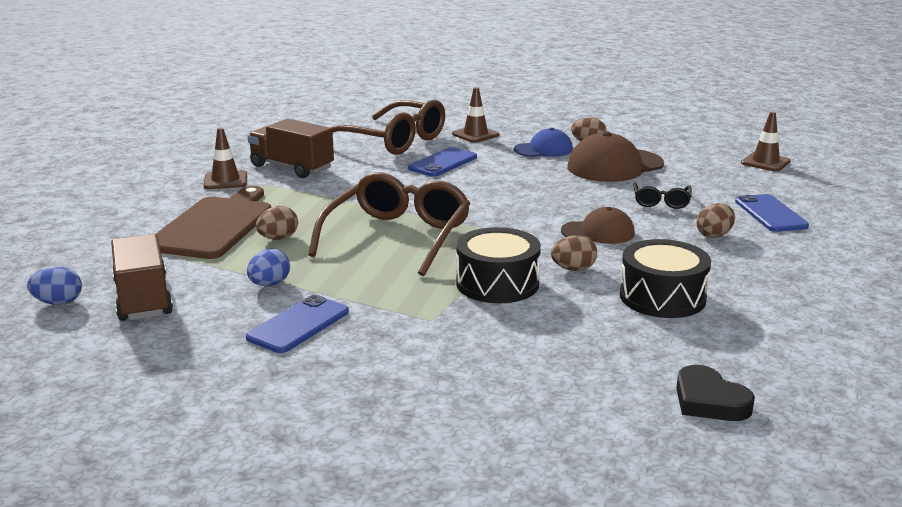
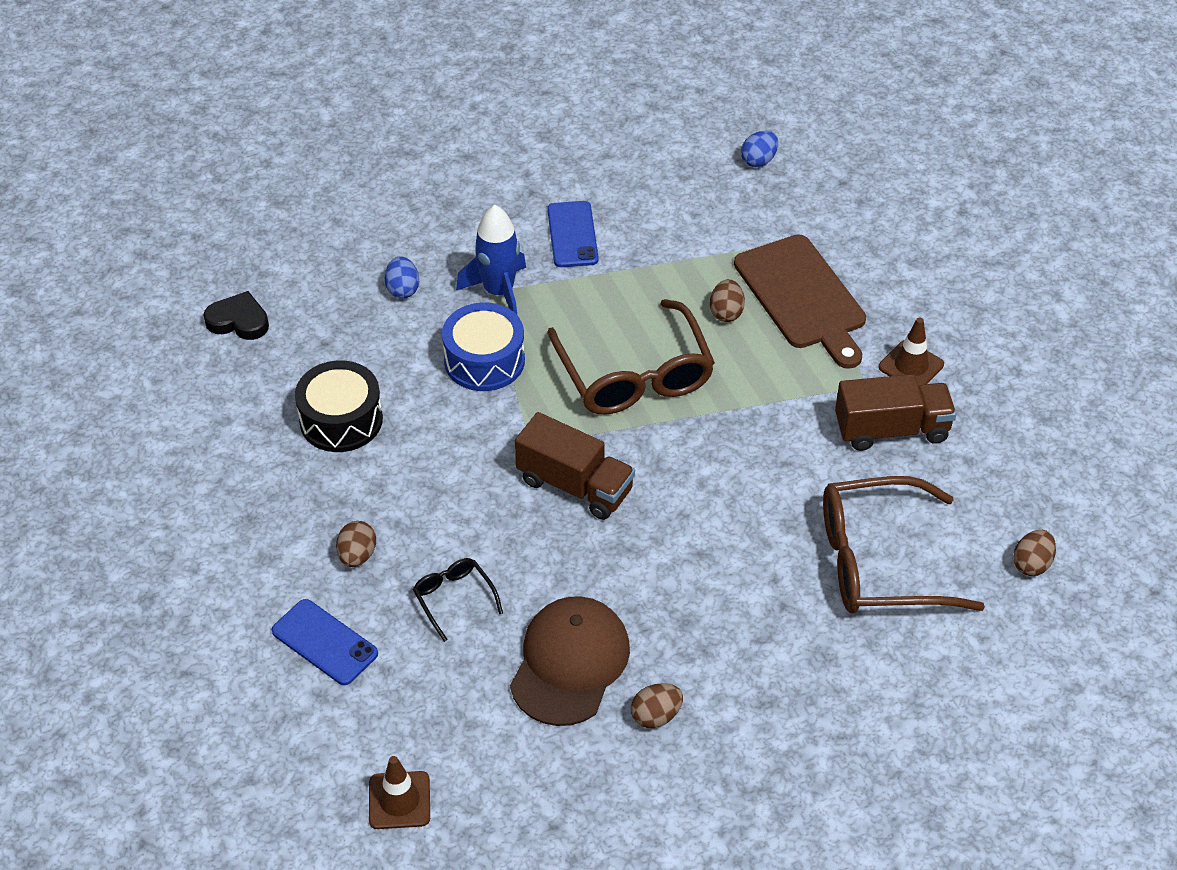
camera: 140 degrees right, 25 degrees up
brown truck [111,234,173,321] -> brown truck moved to [515,412,635,520]
blue egg [247,249,290,286] -> blue egg moved to [384,256,419,299]
blue phone [408,147,477,177] -> none
brown traffic cone [452,87,499,143] -> none
black drum [456,227,541,303] -> blue drum [442,302,525,391]
blue cap [514,128,573,157] -> none
brown egg [551,235,597,271] -> brown egg moved to [1013,530,1056,576]
brown cap [561,207,635,244] -> none
none -> blue rocket [456,205,526,315]

